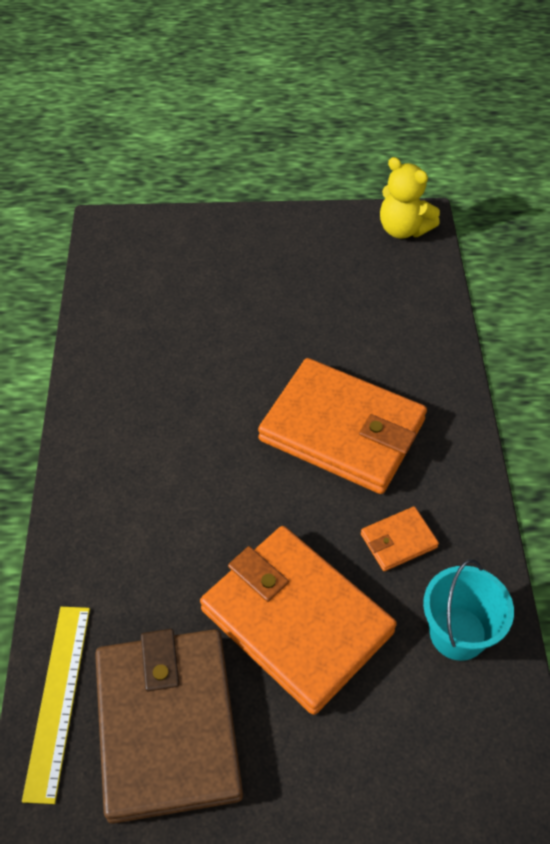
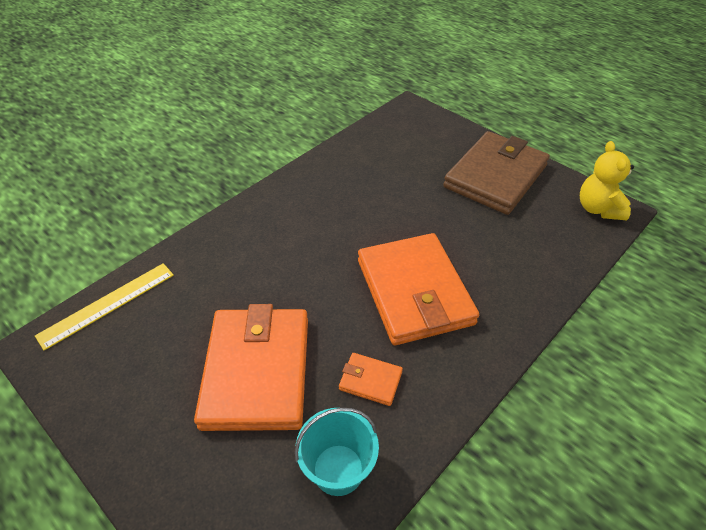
camera: 45 degrees right, 5 degrees down
brown wallet [95,629,243,824] -> brown wallet moved to [443,131,550,215]

